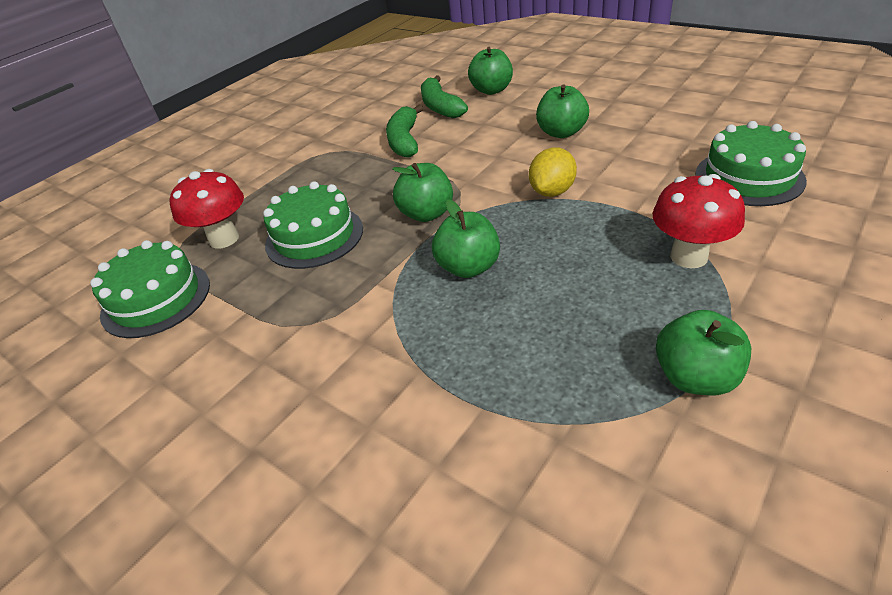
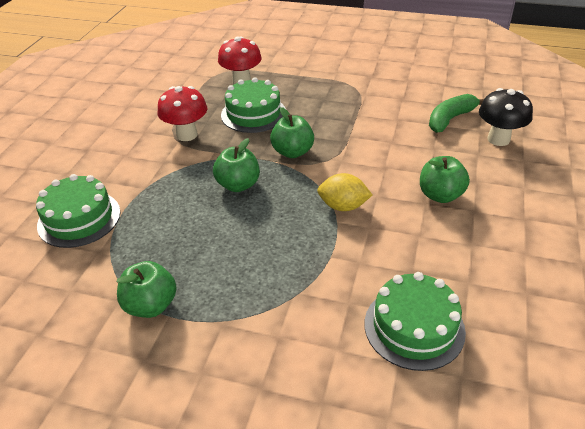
camera: 65 degrees right, 0 degrees up
green cake [90,240,210,338] -> green cake moved to [36,174,120,248]
green banana [386,104,424,157] -> none
green apple [468,47,513,95] -> black mushroom [479,88,533,146]
red mushroom [653,174,745,268] -> red mushroom moved to [157,86,207,141]

